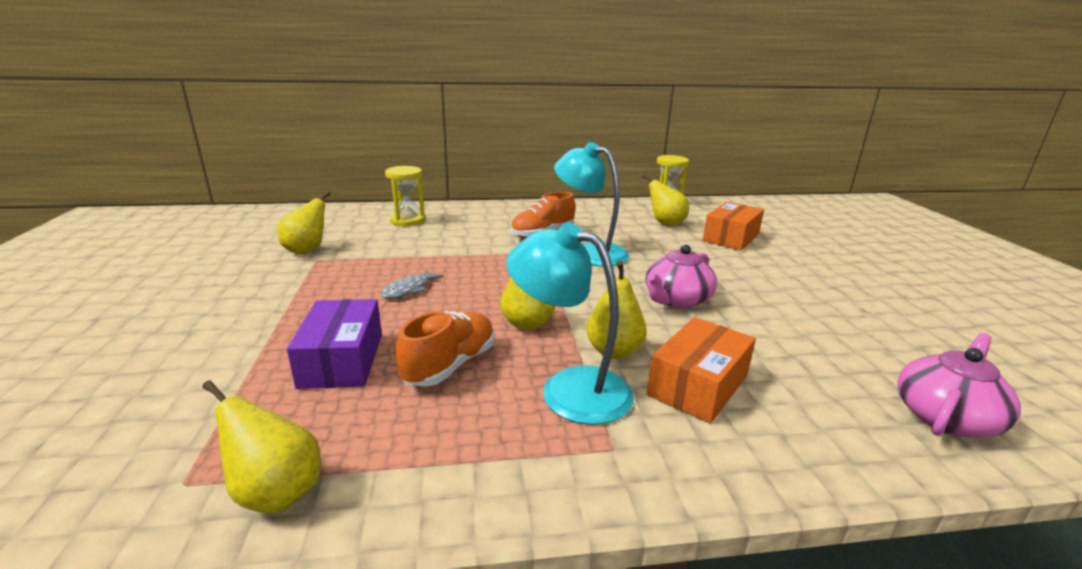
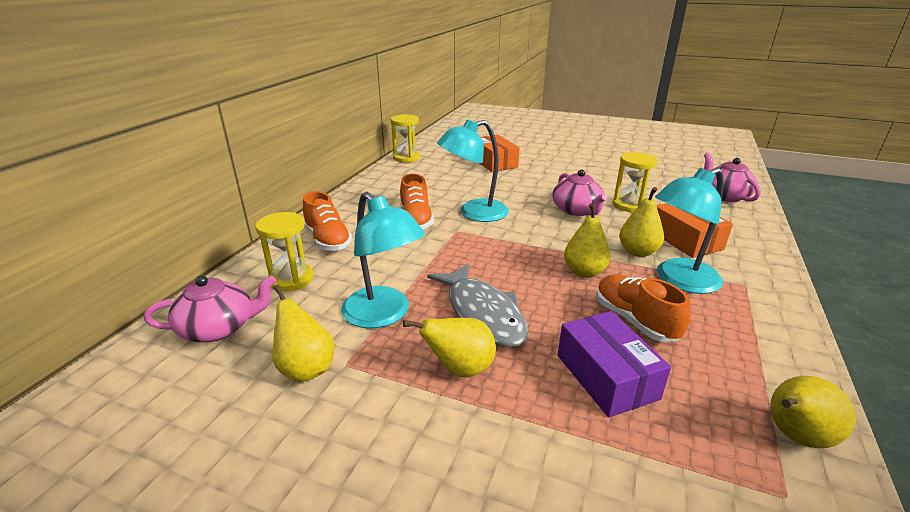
camera: 60 degrees left, 5 degrees up
purple box [287,299,382,389] -> purple box turned 45 degrees clockwise [558,311,671,417]
grey fish [381,270,444,299] -> grey fish [427,263,529,347], size x1.94
yellow pear [643,174,689,226] -> yellow pear moved to [403,318,496,377]
none -> pink teapot [144,275,276,342]
none -> orange shoe [303,191,352,251]
none -> turquoise lamp [341,192,425,328]
none -> yellow hourglass [613,152,658,212]

